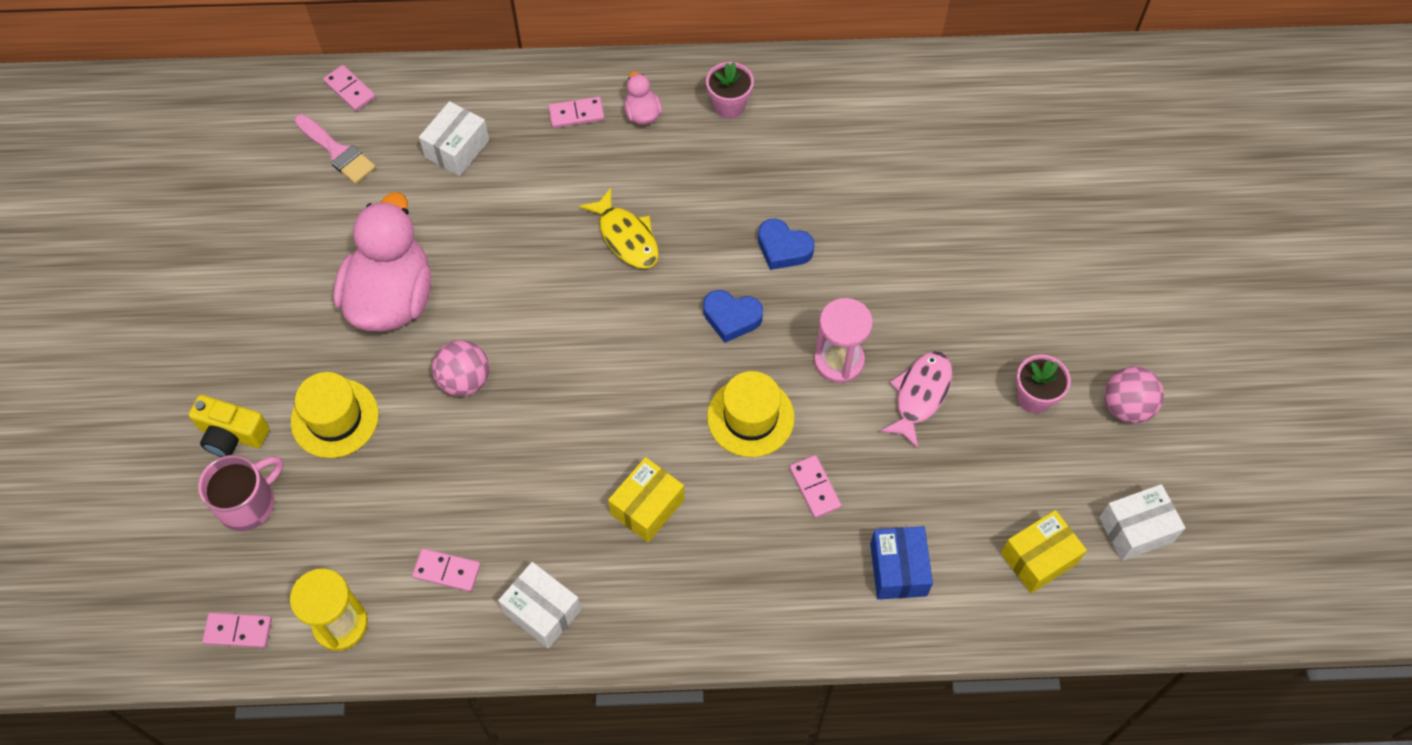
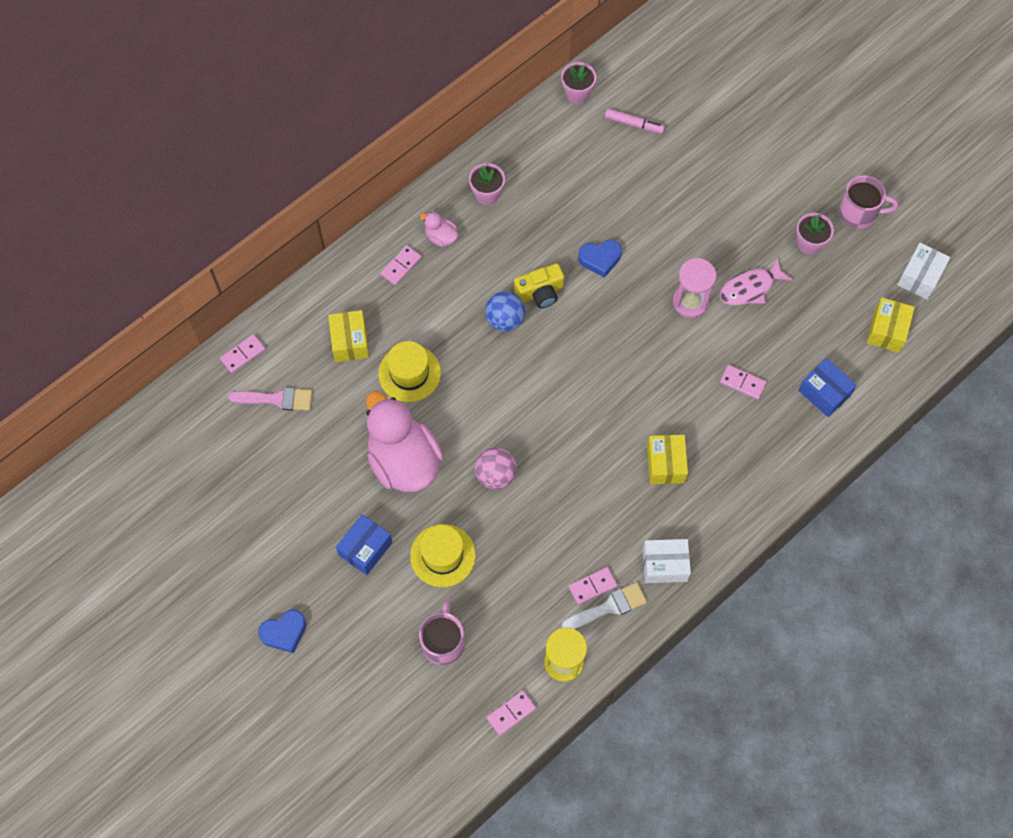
camera: 40 degrees left, 5 degrees up
yellow camera [189,395,270,457] -> yellow camera moved to [514,263,564,308]
pink domino [323,65,376,111] -> pink domino turned 45 degrees counterclockwise [220,334,266,373]
white box [419,101,489,176] -> yellow box [328,310,369,362]
yellow fish [579,188,659,269] -> blue ball [485,291,525,332]
blue heart [703,290,763,343] -> blue heart moved to [258,609,306,653]
yellow hat [707,371,795,457] -> yellow hat moved to [378,341,441,402]
pink fish [880,351,952,449] -> pink fish turned 105 degrees counterclockwise [719,258,793,305]
pink ball [1104,366,1164,423] -> pink mug [839,175,898,228]
none -> blue box [336,514,392,575]
none -> pink flower pot [561,62,596,104]
none -> white brush [562,582,647,629]
none -> pink marker [605,108,665,134]

